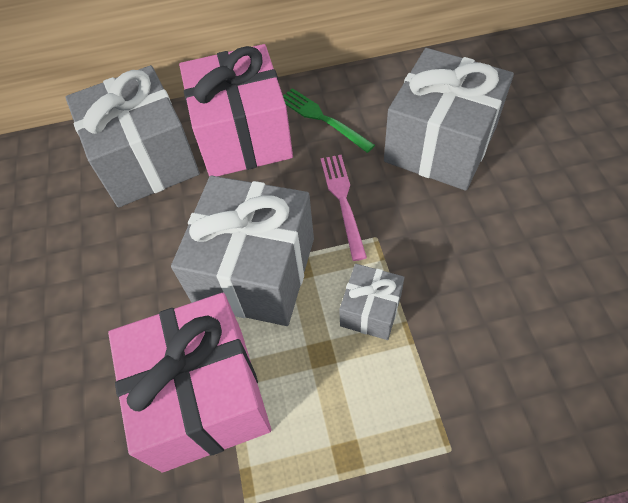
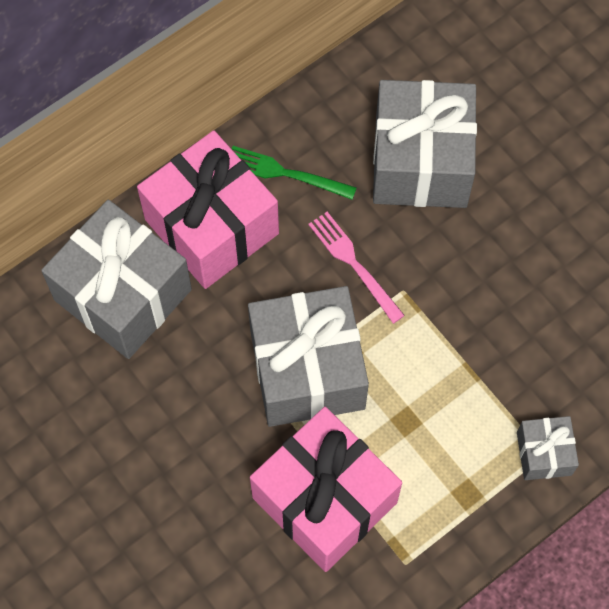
camera: 30 degrees left, 10 degrees up
grey gift [339,264,405,340] -> grey gift moved to [517,416,579,480]

